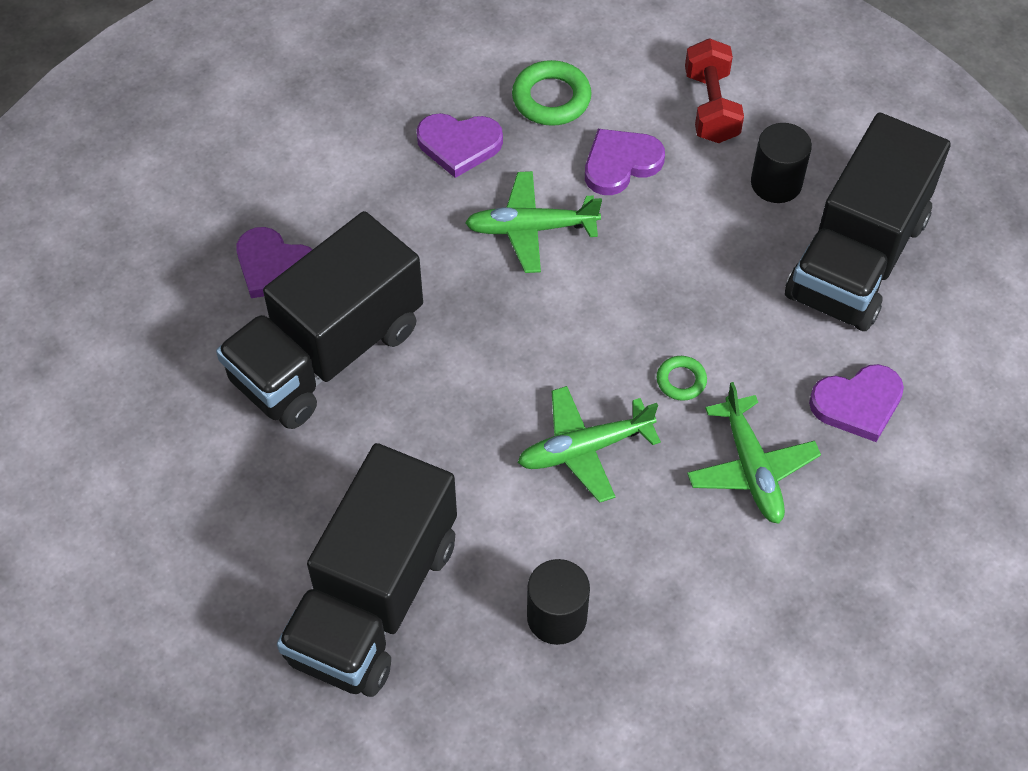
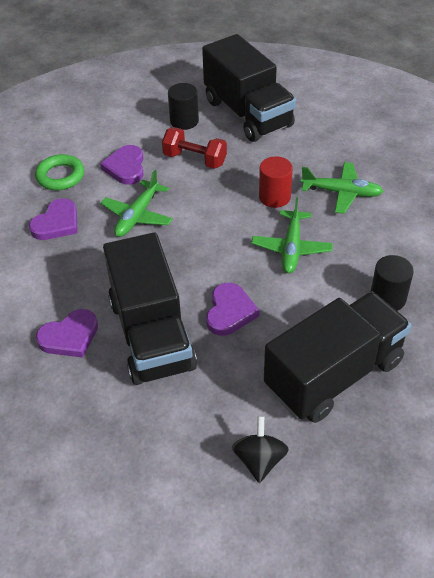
camera: 60 degrees left, 10 degrees down
black truck [277,443,457,697] -> black truck turned 90 degrees counterclockwise [264,292,411,423]
green ring [657,356,707,401] -> red cylinder [259,156,293,208]
red dumbbell [685,38,744,143] -> red dumbbell moved to [162,127,227,169]
purple heart [809,364,904,442] -> purple heart moved to [206,283,260,336]
none -> black spinning top [232,416,289,483]

